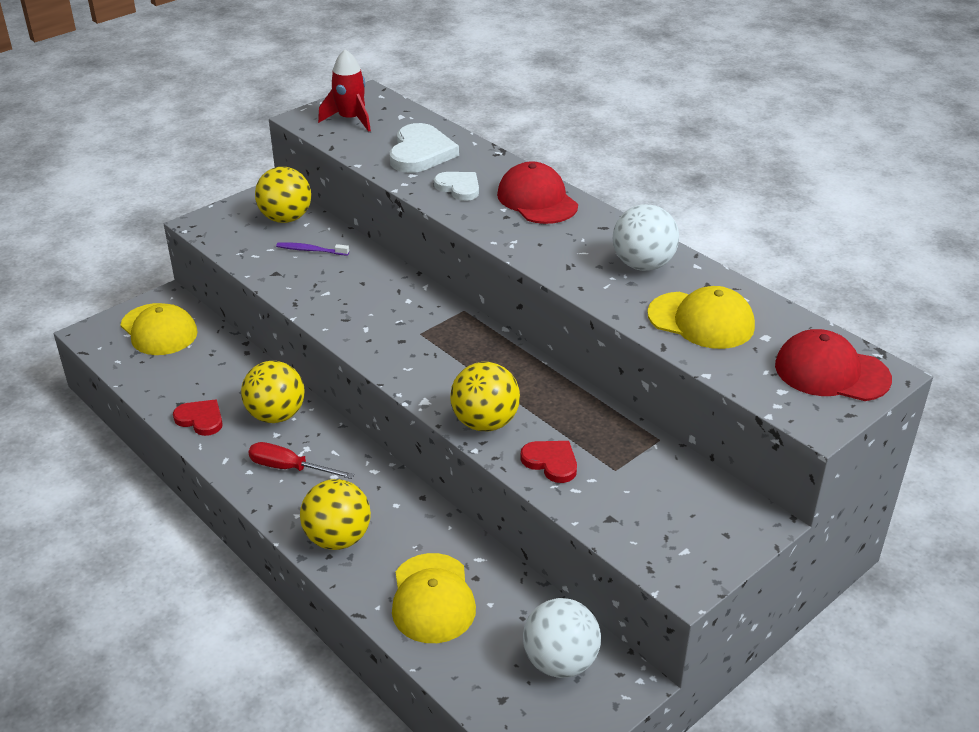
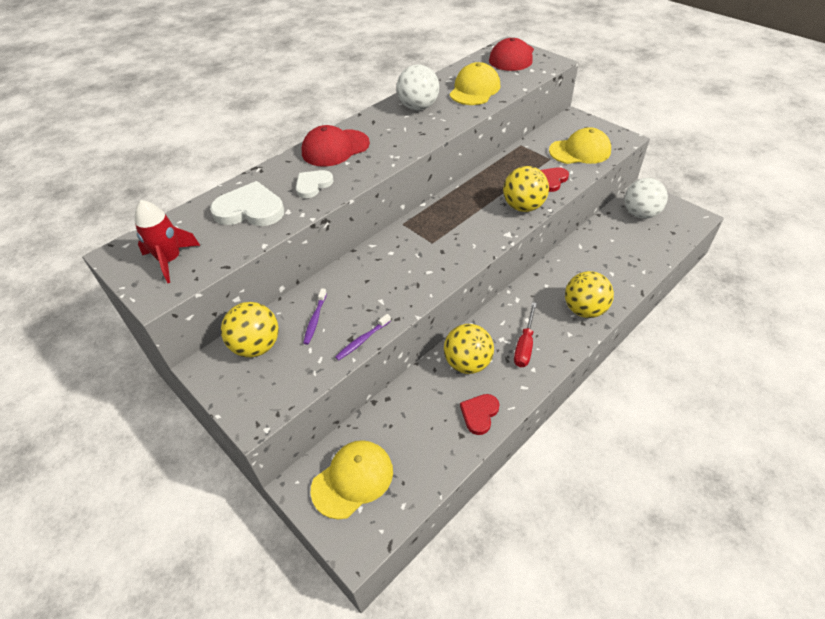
camera: 90 degrees left, 10 degrees up
yellow cap [392,553,476,643] -> yellow cap moved to [549,127,611,164]
none -> purple toothbrush [335,314,391,361]

